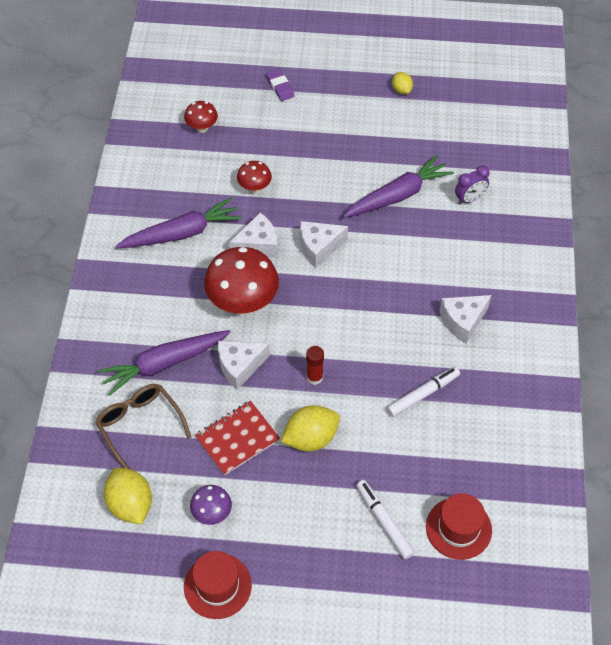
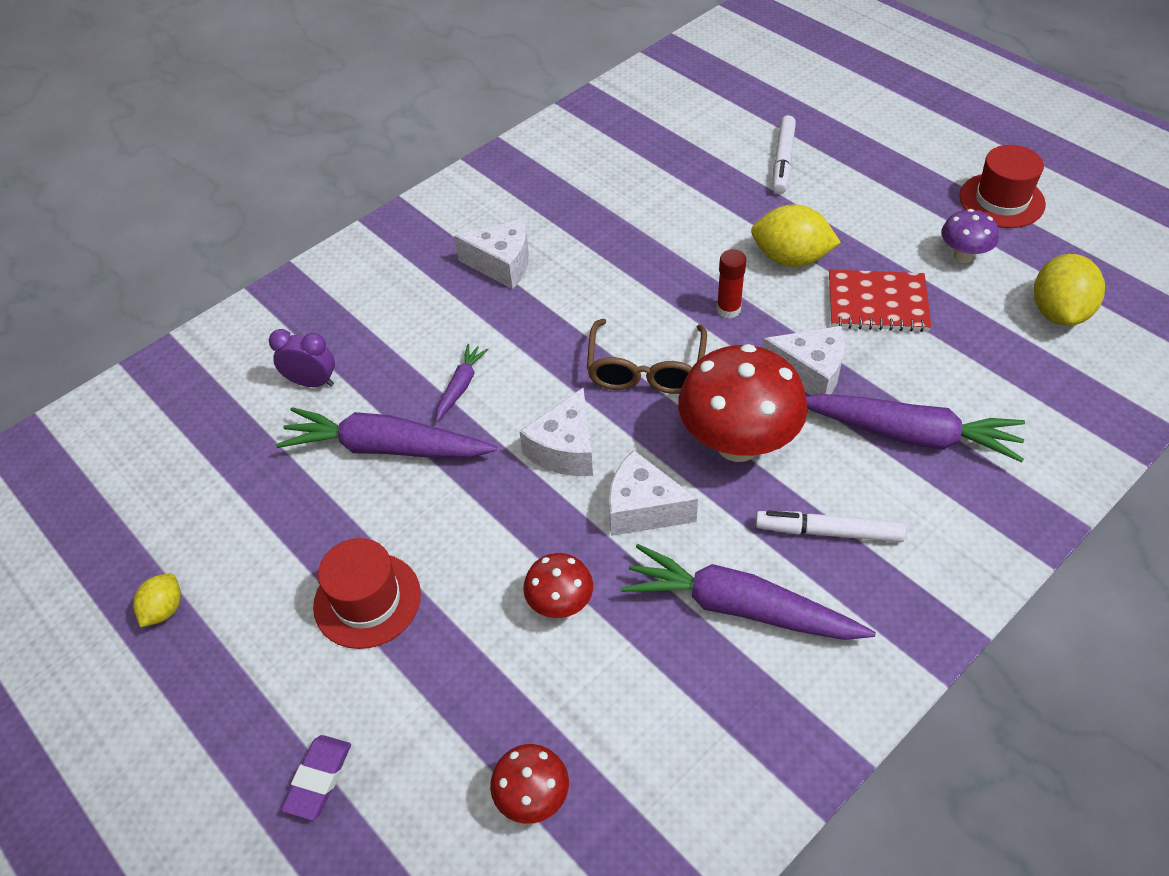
camera: 135 degrees left, 5 degrees down
brown glasses [95,384,191,469] -> brown glasses moved to [587,319,707,394]
white cheese [300,221,348,268] -> white cheese turned 90 degrees clockwise [519,388,593,476]
white marker [387,367,460,417] -> white marker moved to [755,510,906,542]
red hat [426,493,492,560] -> red hat moved to [313,538,421,649]
none -> purple carrot [436,344,489,422]

